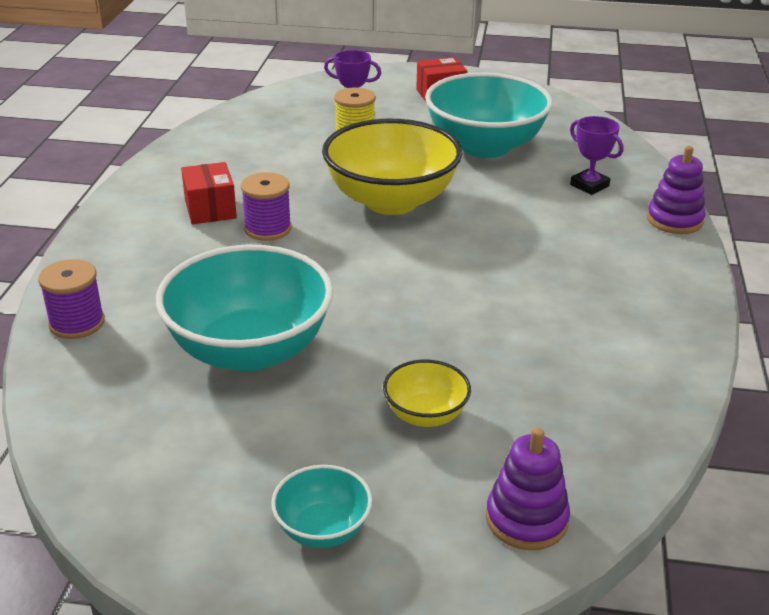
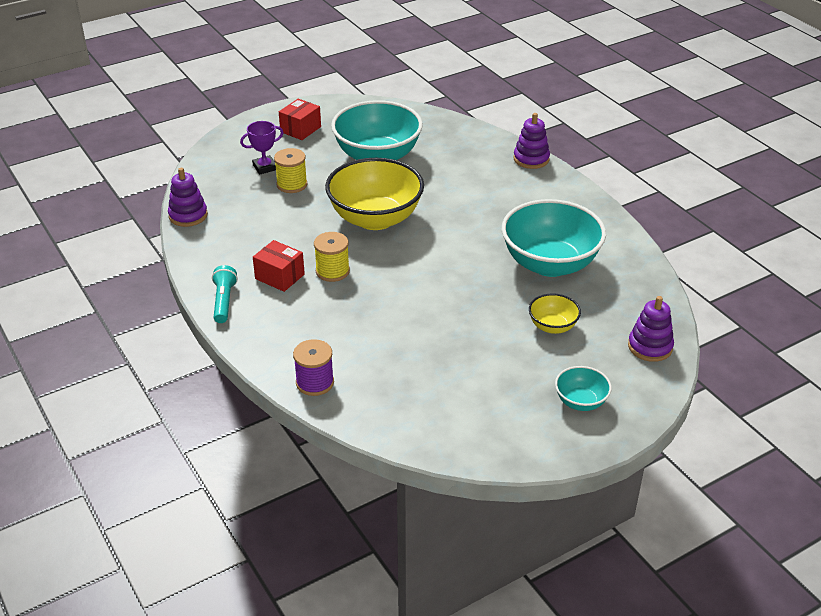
camera: 40 degrees left, 5 degrees up
turquoise bowl [156,245,333,372] -> turquoise bowl moved to [501,199,606,277]
purple spool [241,172,292,241] -> yellow spool [314,232,350,282]
purple trophy [570,116,624,195] -> none
none -> purple stacking toy [168,168,208,227]
none -> turquoise flashlight [212,265,238,323]

